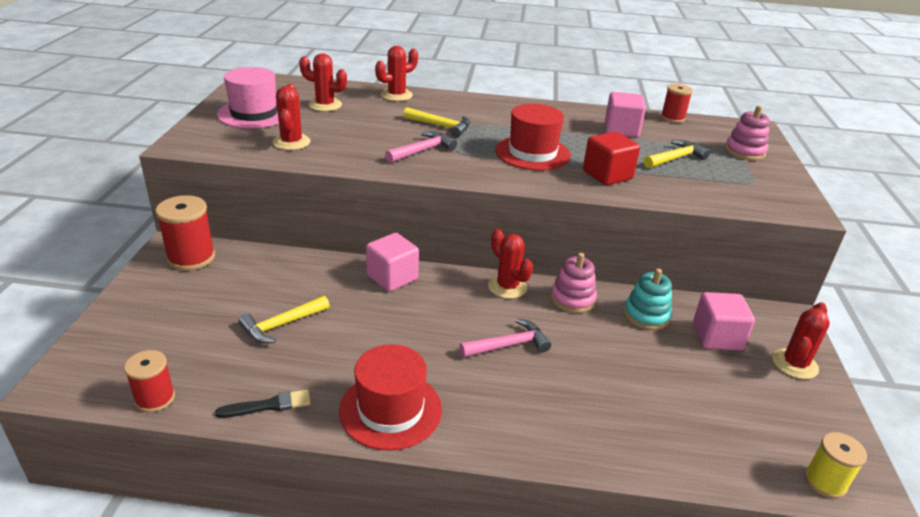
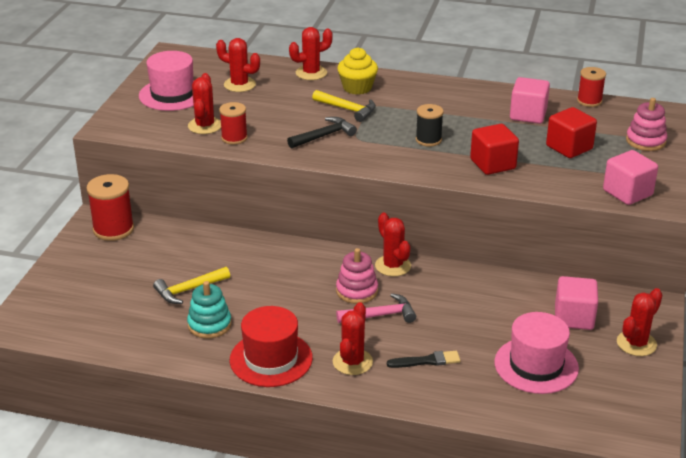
camera: 10 degrees right, 0 degrees up
red spool [124,350,175,412] -> red spool moved to [219,102,248,145]
black brush [215,389,311,418] -> black brush moved to [387,351,460,368]
pink cube [366,233,419,292] -> pink cube moved to [603,150,658,205]
pink hammer [385,131,457,163] -> black hammer [287,117,357,149]
red hat [495,104,571,171] -> black spool [416,104,444,147]
pink stacking toy [550,253,597,313] -> pink stacking toy moved to [336,248,378,304]
turquoise stacking toy [624,269,672,330] -> turquoise stacking toy moved to [187,281,232,339]
yellow hammer [643,140,710,168] -> red cube [546,107,597,158]
yellow spool [805,432,867,499] -> none
none -> red cactus [333,302,373,375]
none -> yellow cupcake [337,48,378,95]
none -> pink hat [494,312,579,394]

